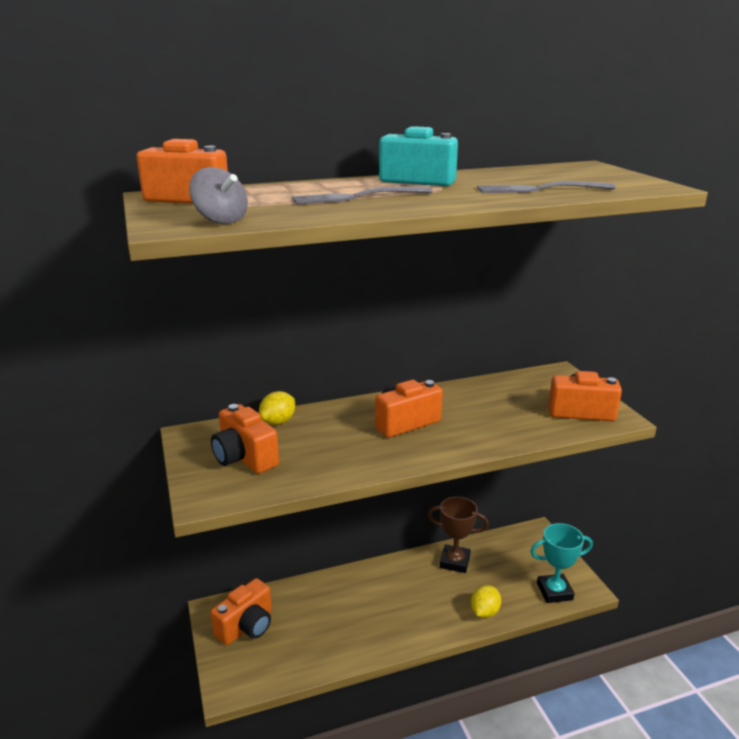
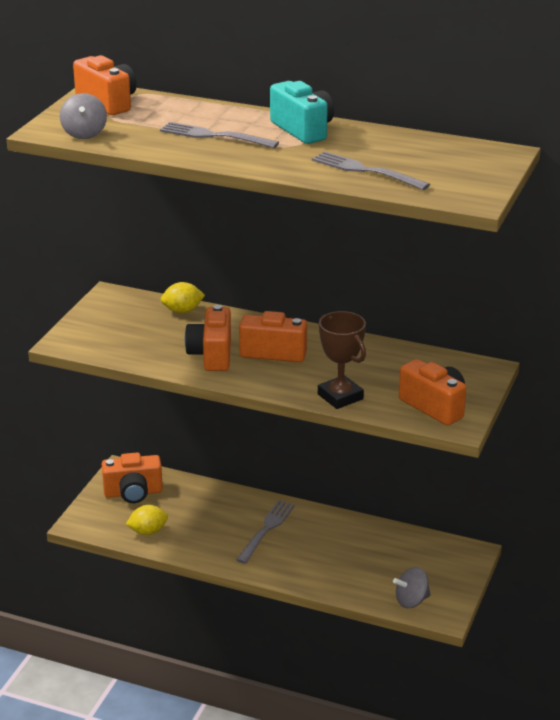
camera: 40 degrees right, 5 degrees up
orange camera [211,404,279,474] -> orange camera moved to [185,305,231,371]
brown trophy [428,496,489,573] -> brown trophy moved to [318,311,366,409]
yellow lemon [471,585,501,618] -> yellow lemon moved to [126,505,168,535]
turquoise trophy [530,523,593,603] -> grey spinning top [393,567,431,608]
none -> grey fork [236,500,295,564]

